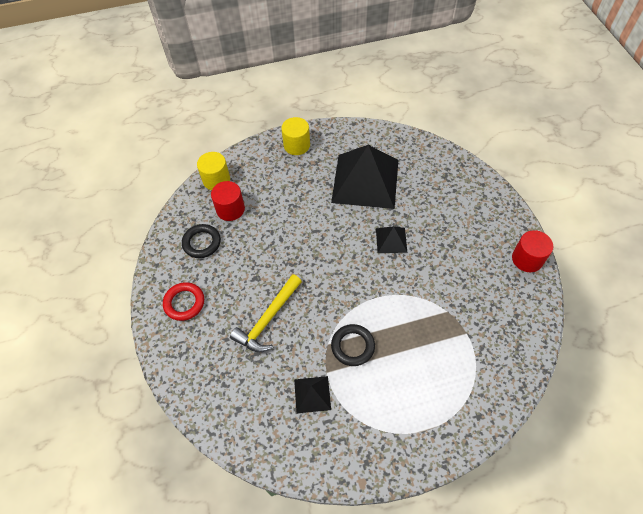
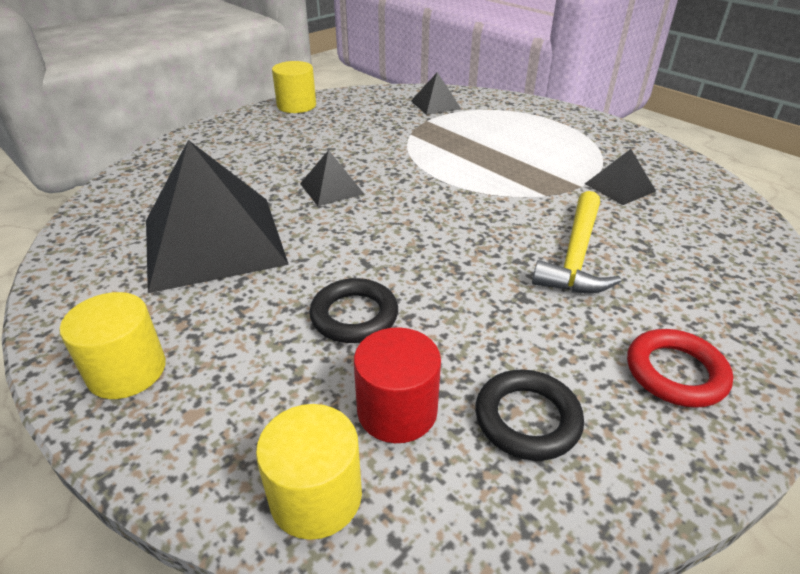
camera: 120 degrees left, 20 degrees down
yellow hammer [230,274,302,352] -> yellow hammer turned 105 degrees clockwise [532,191,621,293]
black ring [331,324,375,366] -> black ring moved to [309,278,398,343]
red cylinder [512,230,554,272] -> yellow cylinder [272,61,316,113]
none -> black pyramid [411,72,461,115]

